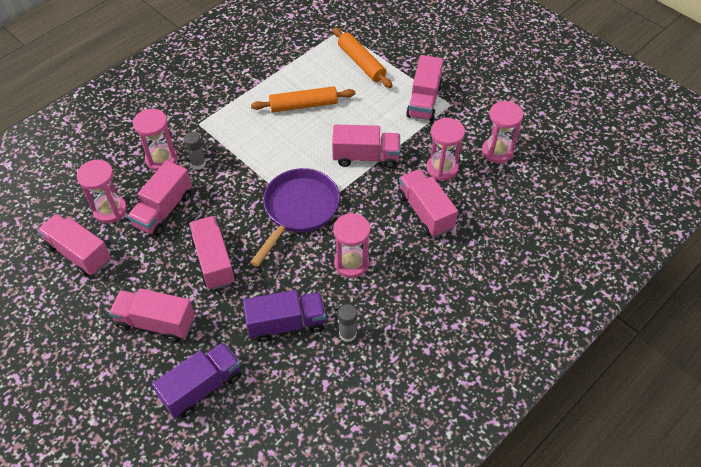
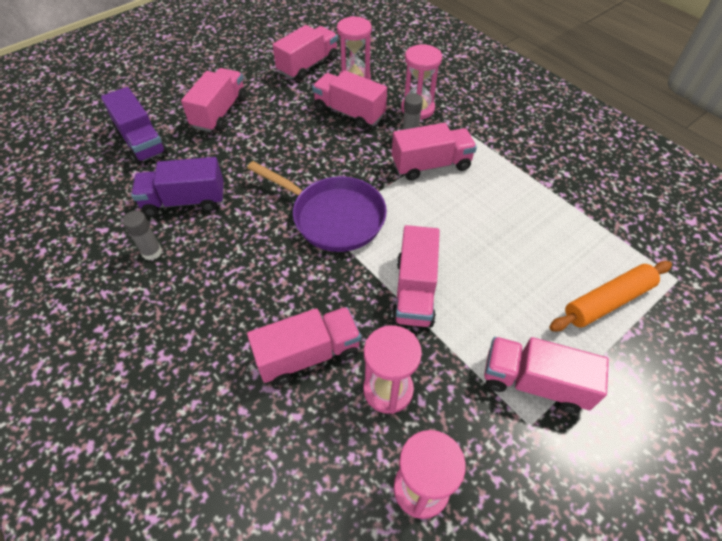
camera: 95 degrees right, 0 degrees up
pink truck [189,216,236,290] -> pink truck moved to [392,123,477,181]
purple truck [243,290,326,342] -> purple truck turned 90 degrees clockwise [131,157,224,216]
orange rolling pin [251,86,355,112] -> none
pink hourglass [333,213,370,278] -> none

